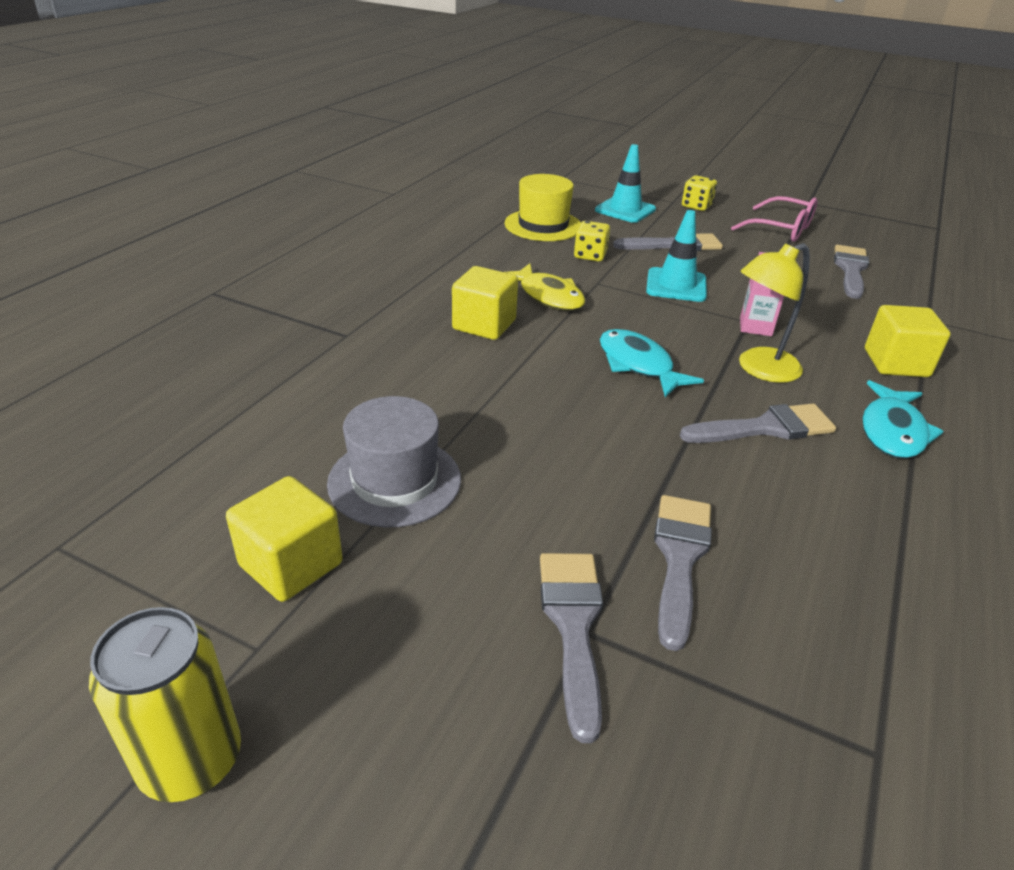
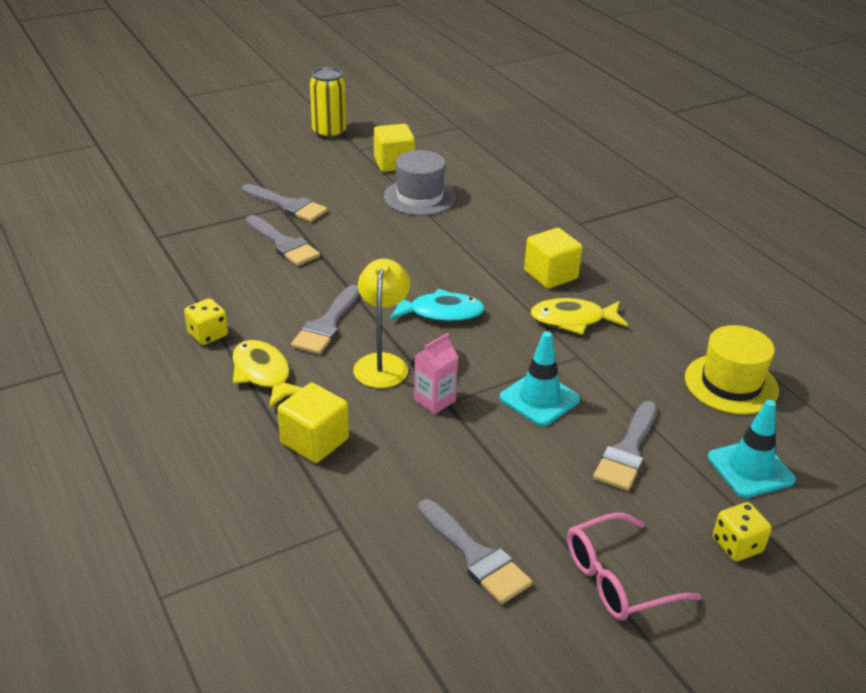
camera: 125 degrees right, 0 degrees up
yellow dice [574,221,610,262] -> yellow dice moved to [184,298,228,345]
turquoise fish [862,380,944,459] -> yellow fish [232,340,302,408]

